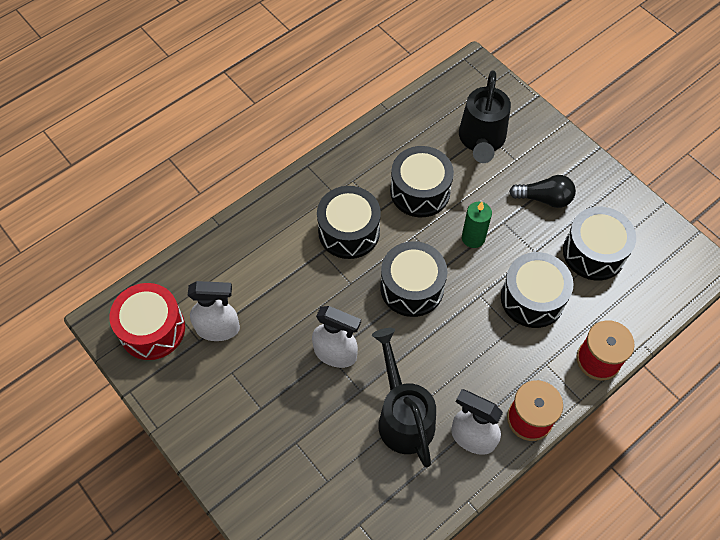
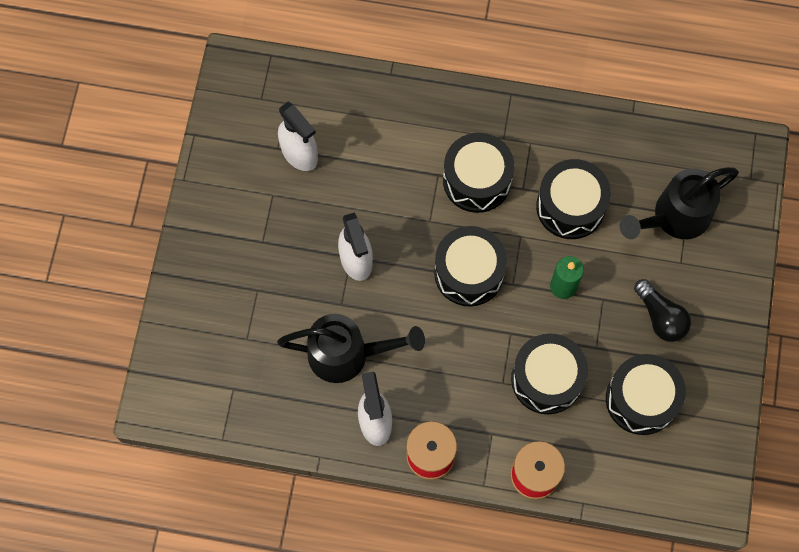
camera: 50 degrees right, 10 degrees up
red drum [110,283,185,360] -> none
black watering can [372,328,436,468] -> black watering can turned 60 degrees clockwise [277,314,425,383]

